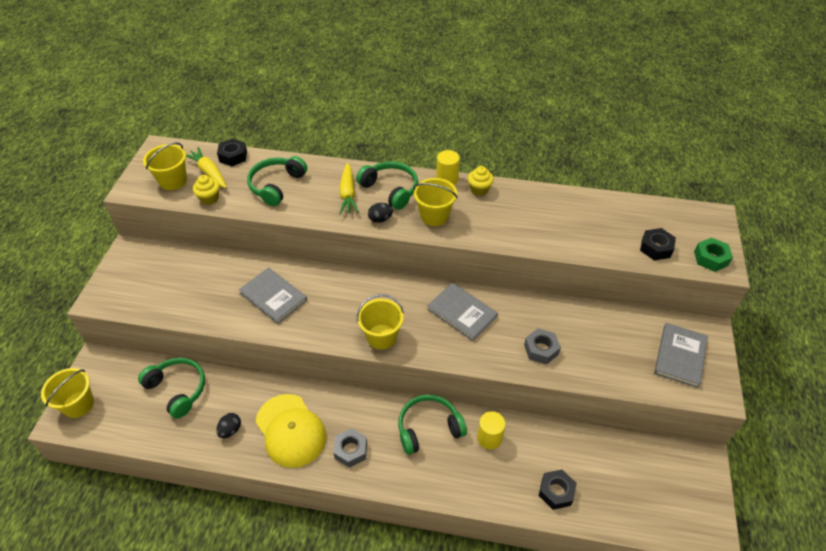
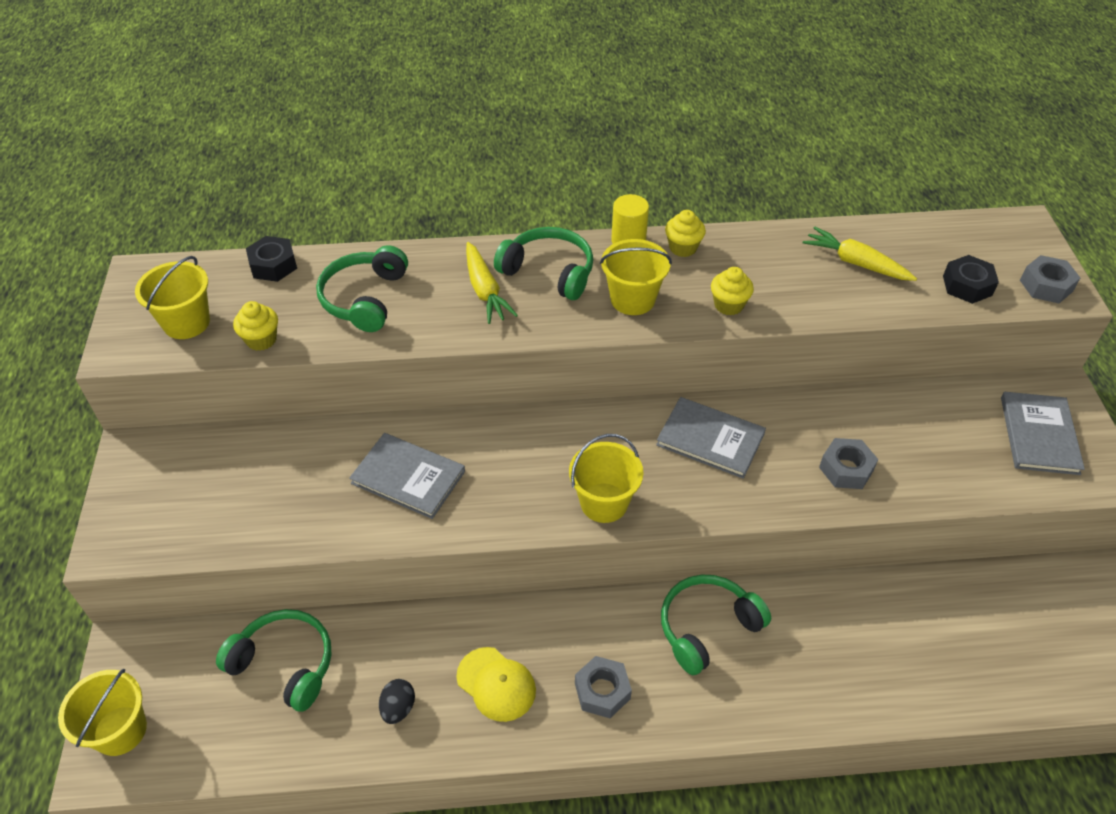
camera: 15 degrees left, 0 degrees up
yellow carrot [186,147,227,188] -> yellow carrot moved to [803,227,917,281]
yellow cap [256,394,326,468] -> yellow cap [456,647,536,722], size x0.63
black egg [368,203,393,223] -> none
yellow cylinder [477,411,506,449] -> none
black nut [539,470,577,510] -> none
green nut [694,237,733,272] -> grey nut [1020,255,1080,303]
none -> yellow cupcake [711,267,754,315]

